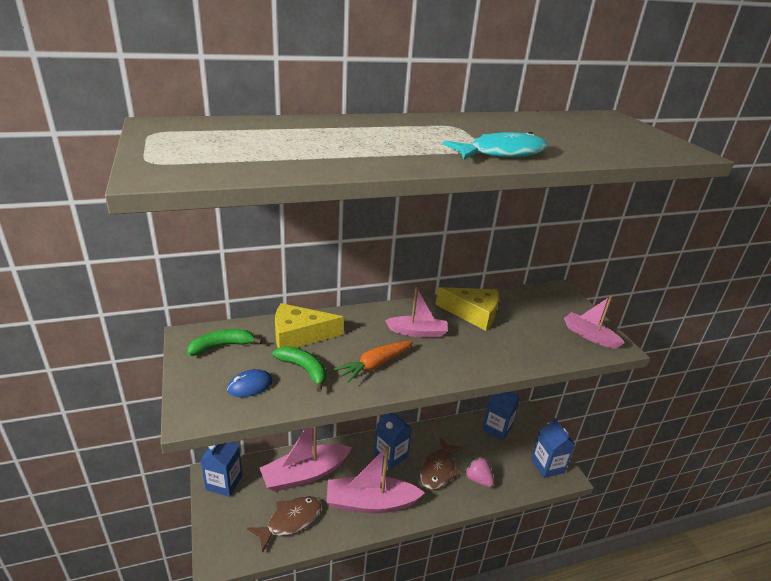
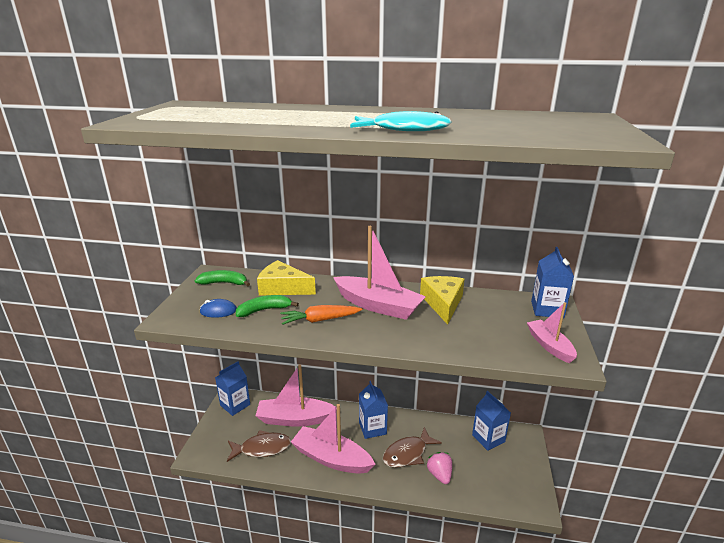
camera: 30 degrees right, 5 degrees down
green banana [272,346,326,392] -> green banana turned 90 degrees counterclockwise [236,295,299,317]
pink boat [385,287,448,338] -> pink boat [333,226,426,320], size x1.74
yellow cheese [435,287,499,331] -> yellow cheese turned 135 degrees counterclockwise [420,276,464,325]
blue carton [531,418,575,478] -> blue carton moved to [531,247,574,318]

